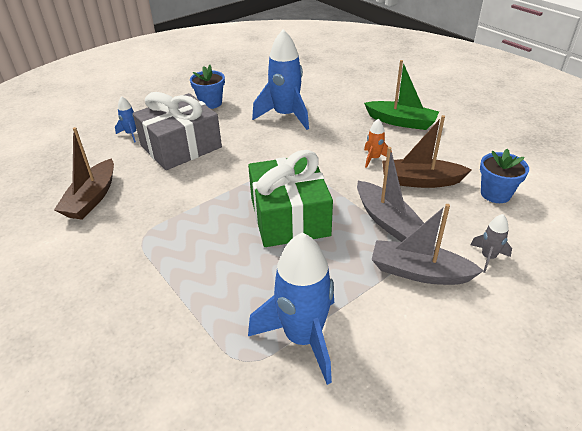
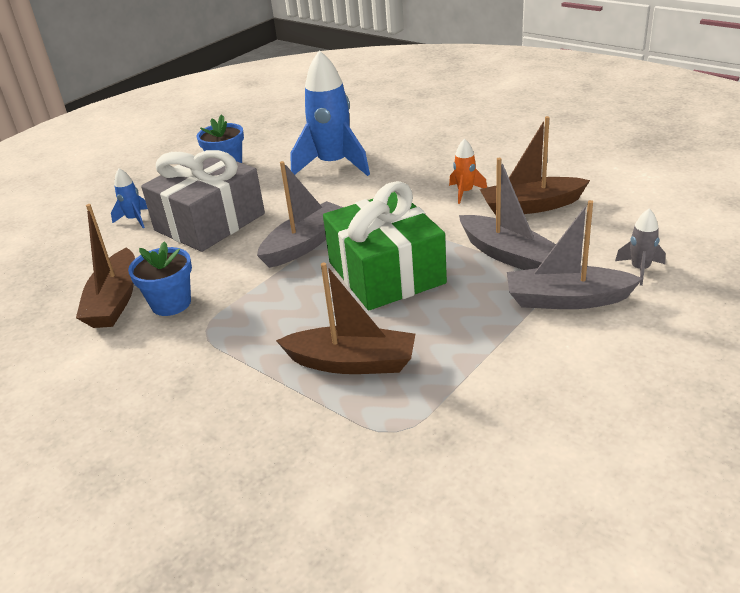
camera: 10 degrees left, 5 degrees down
blue rocket [248,232,334,385] -> none
green boat [364,60,439,130] -> none
blue flower pot [480,149,529,203] -> blue flower pot moved to [128,242,192,316]
none -> grey boat [257,161,343,268]
none -> brown boat [276,262,415,374]

